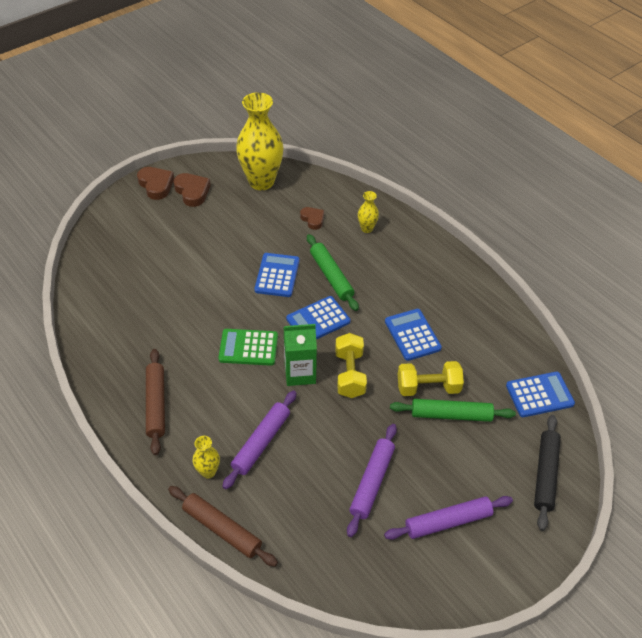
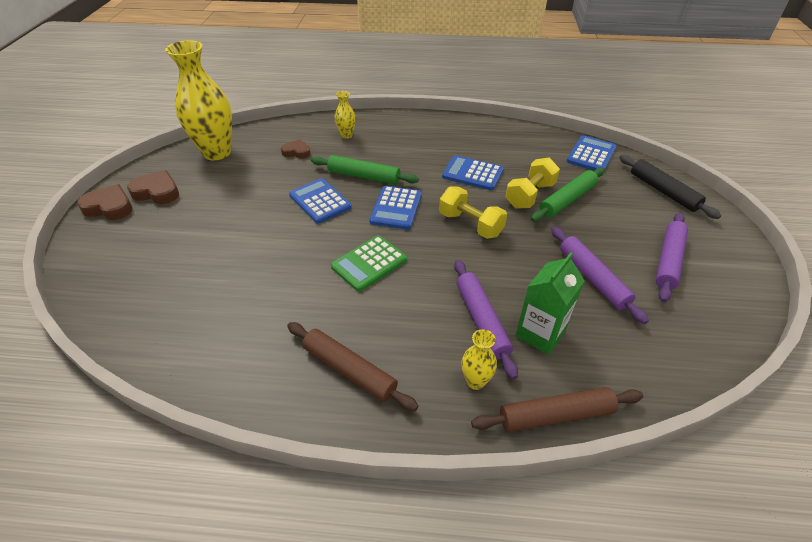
camera: 45 degrees left, 5 degrees down
green carton [284,324,317,386] -> green carton moved to [515,252,585,355]

